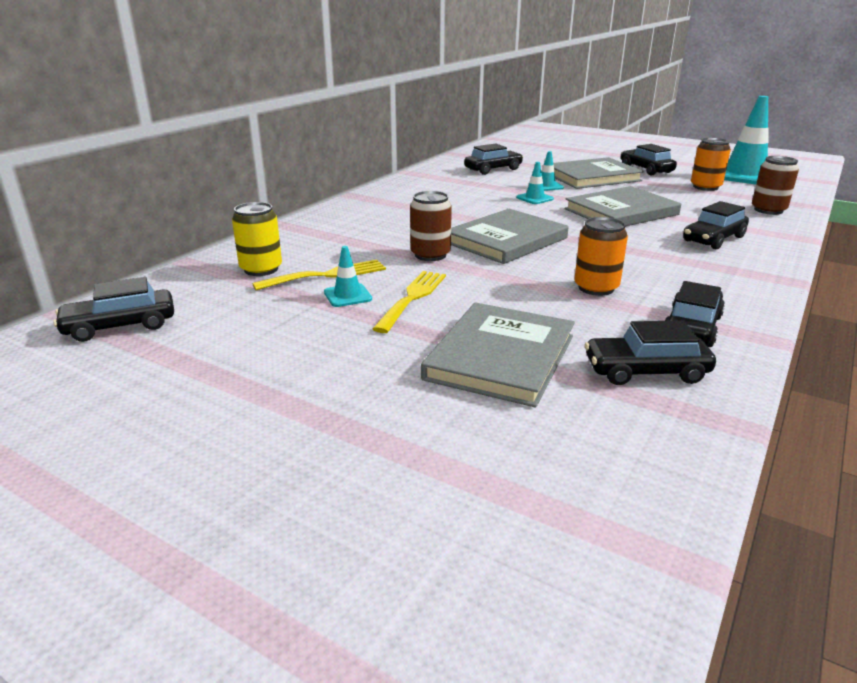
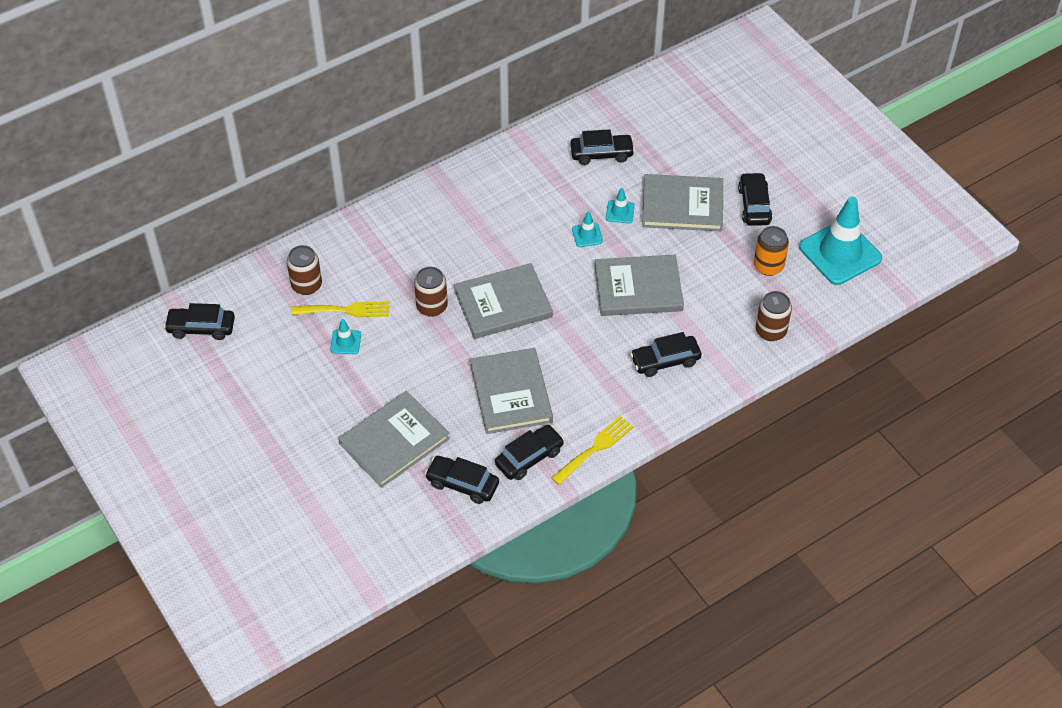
camera: 25 degrees right, 25 degrees up
yellow can [232,202,282,276] -> brown can [287,245,322,295]
yellow fork [373,271,446,333] -> yellow fork moved to [551,415,634,485]
orange can [574,217,628,296] -> grey book [470,348,553,434]

